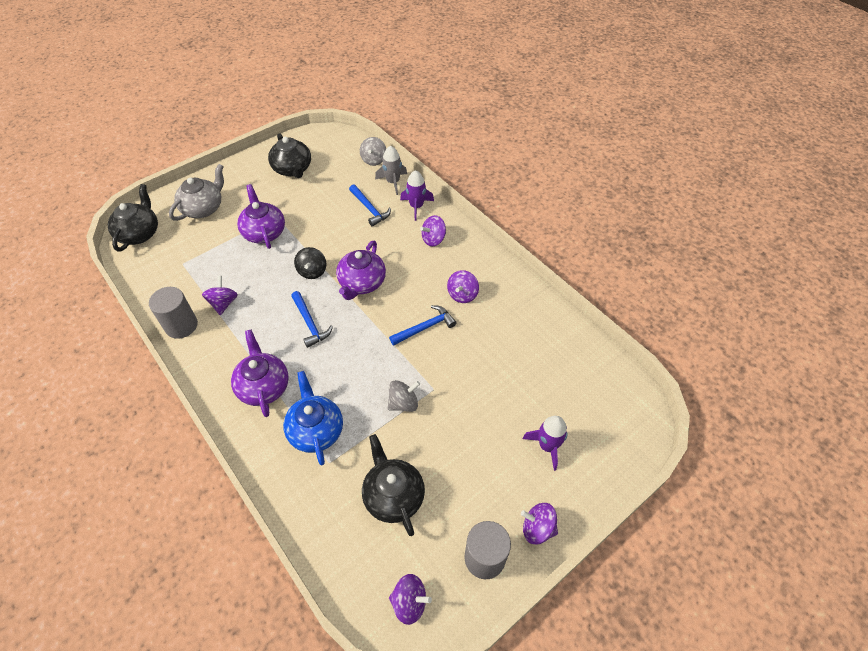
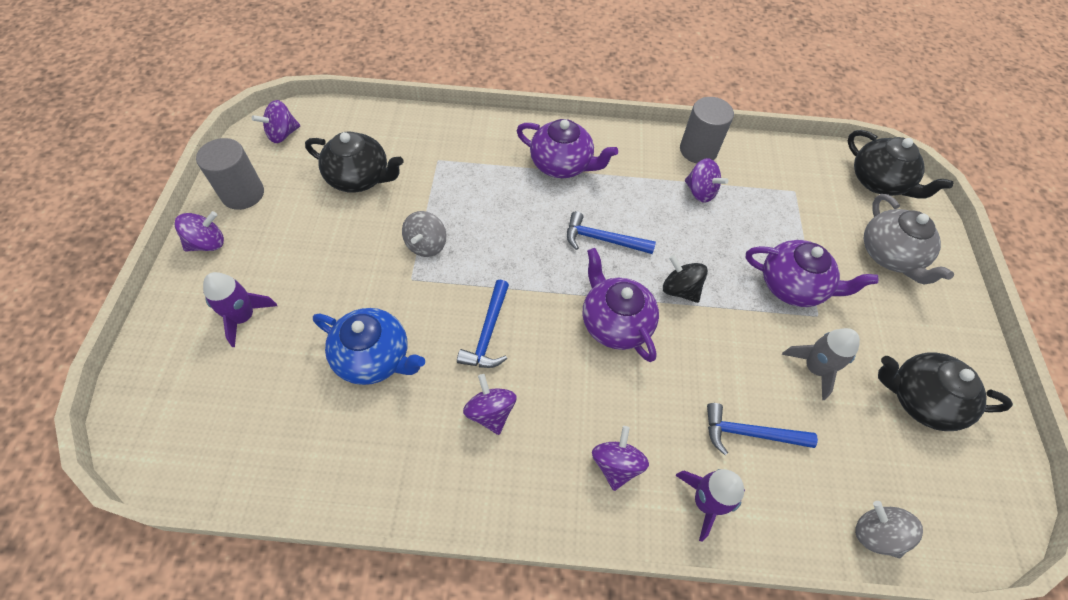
camera: 130 degrees right, 5 degrees up
blue teapot [283,371,343,465] -> blue teapot moved to [313,308,425,385]
grey rocket [375,146,407,195] -> grey rocket moved to [782,328,860,400]

